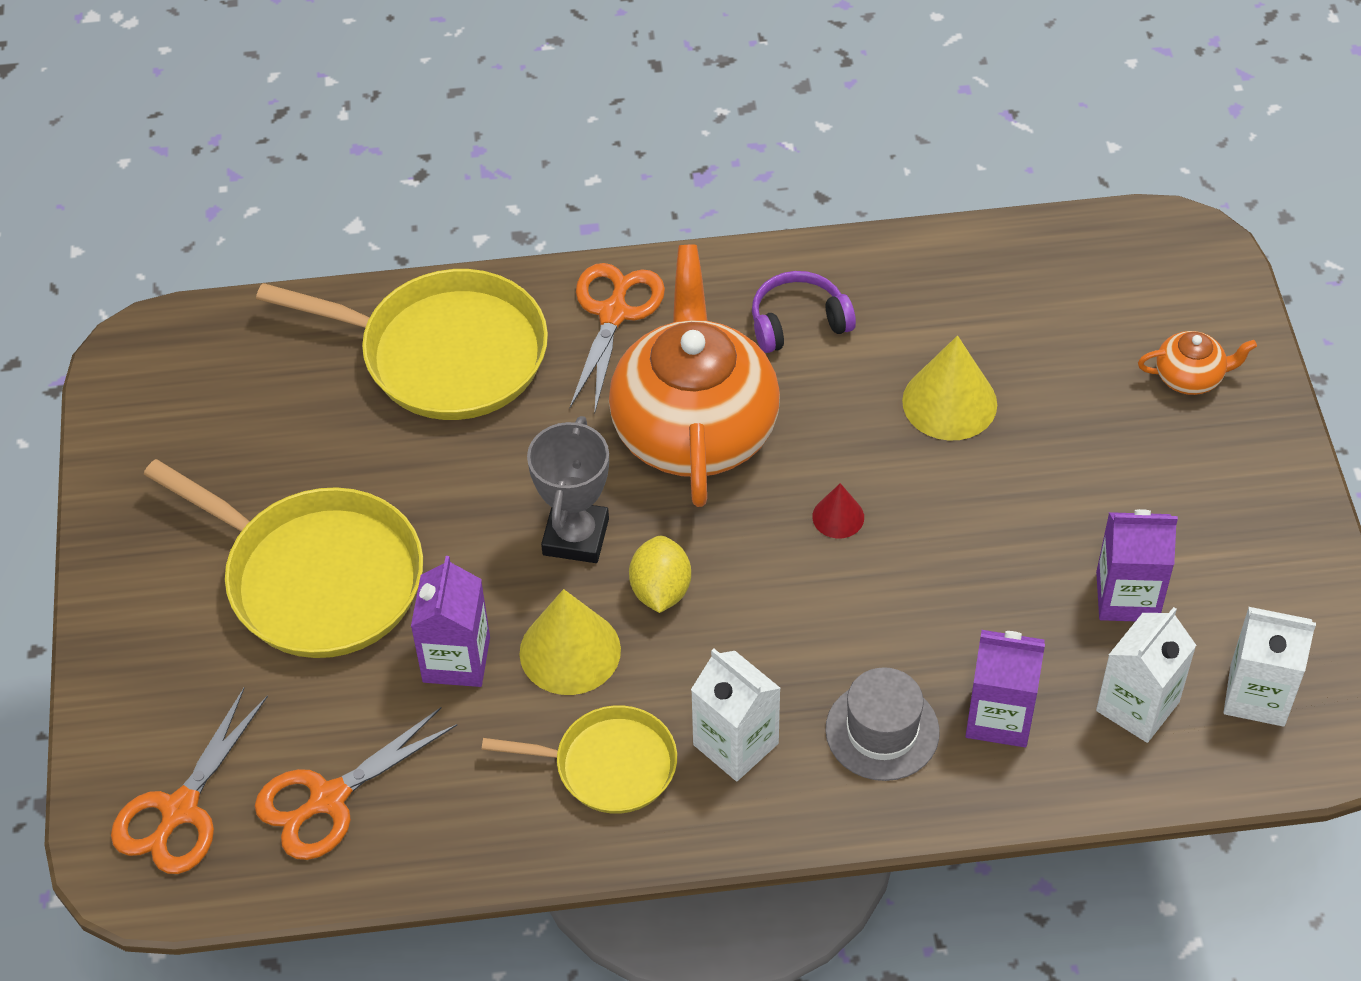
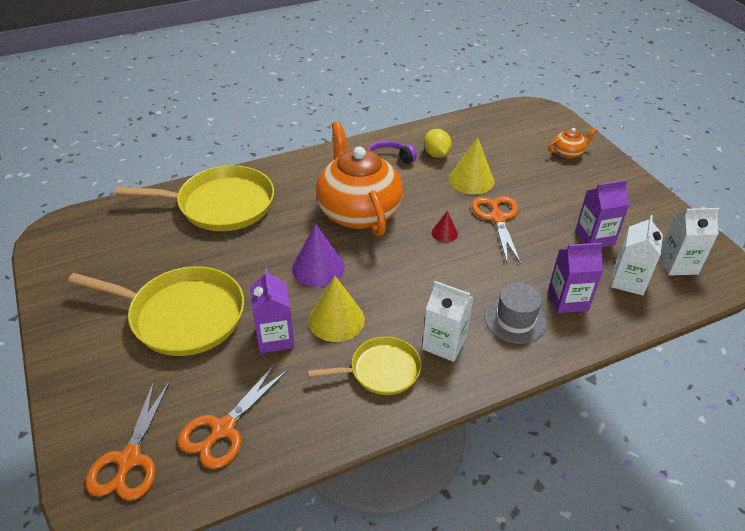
camera: 20 degrees left, 10 degrees down
grey trophy [527,416,609,563] -> purple cone [292,223,345,287]
orange scissors [570,263,665,414] -> orange scissors moved to [472,196,521,264]
yellow lemon [629,536,691,613] -> yellow lemon moved to [424,129,452,158]

